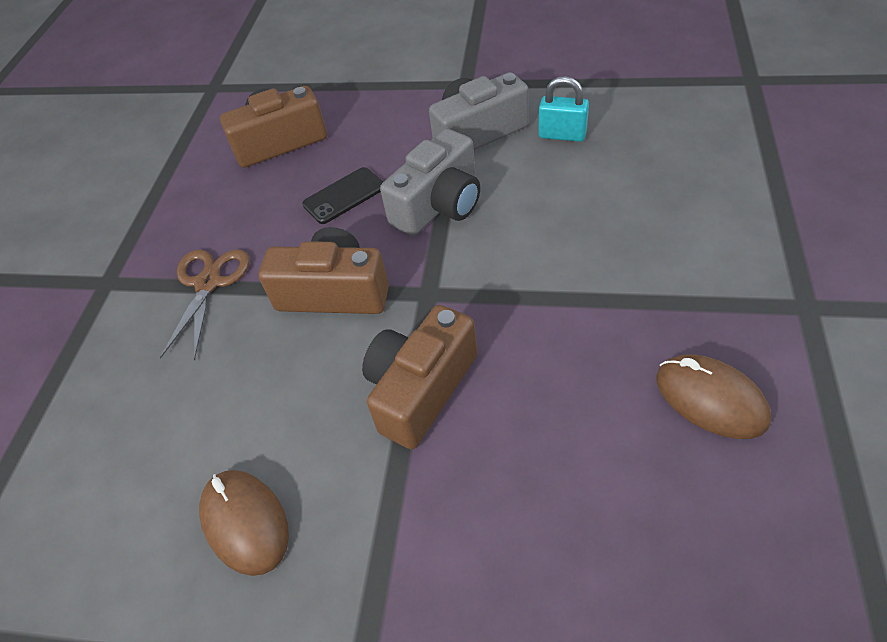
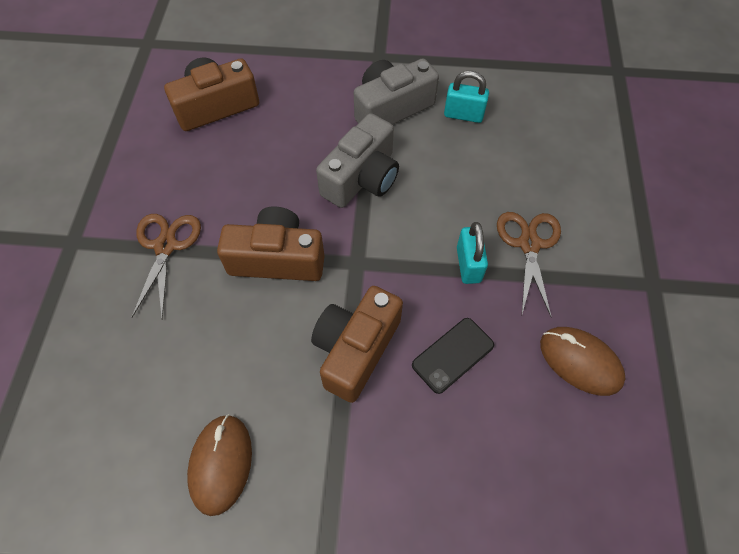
camera: 10 degrees left, 10 degrees up
brown mouse [199,470,289,576] -> brown mouse turned 45 degrees clockwise [187,414,252,516]
black phone [302,167,383,224] -> black phone moved to [412,318,494,394]
none -> turquoise padlock [457,222,488,284]
none -> brown scissors [497,212,561,318]

